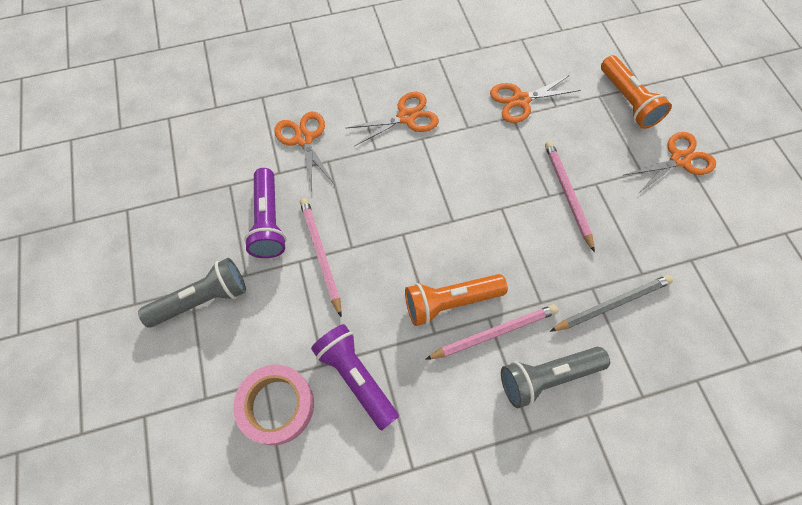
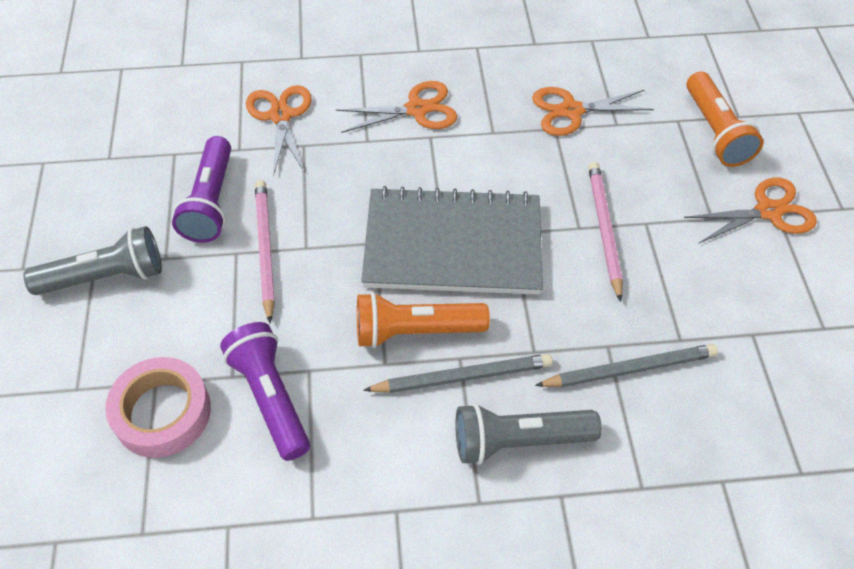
camera: 10 degrees right, 10 degrees down
pink pencil [425,305,558,360] -> grey pencil [363,354,553,393]
none -> grey notebook [361,186,543,295]

